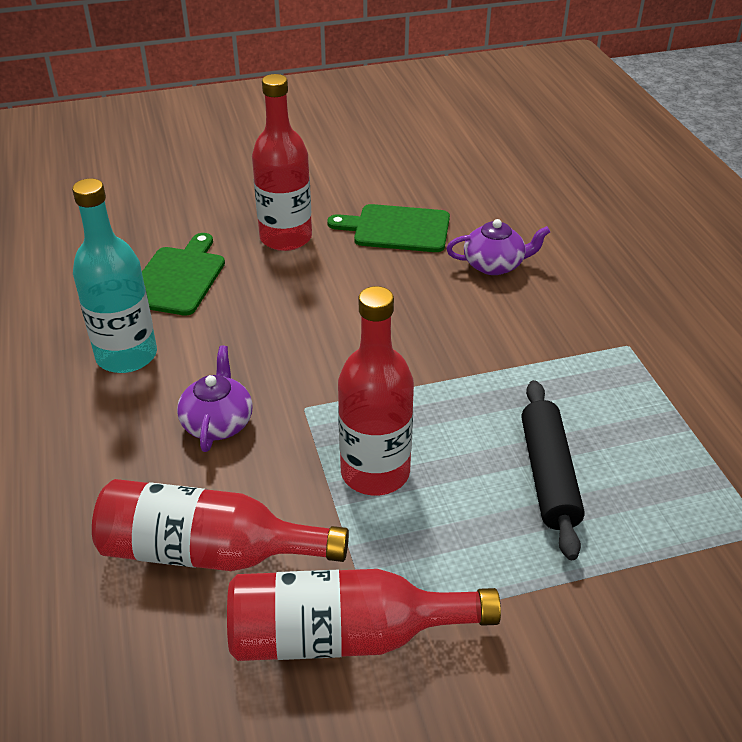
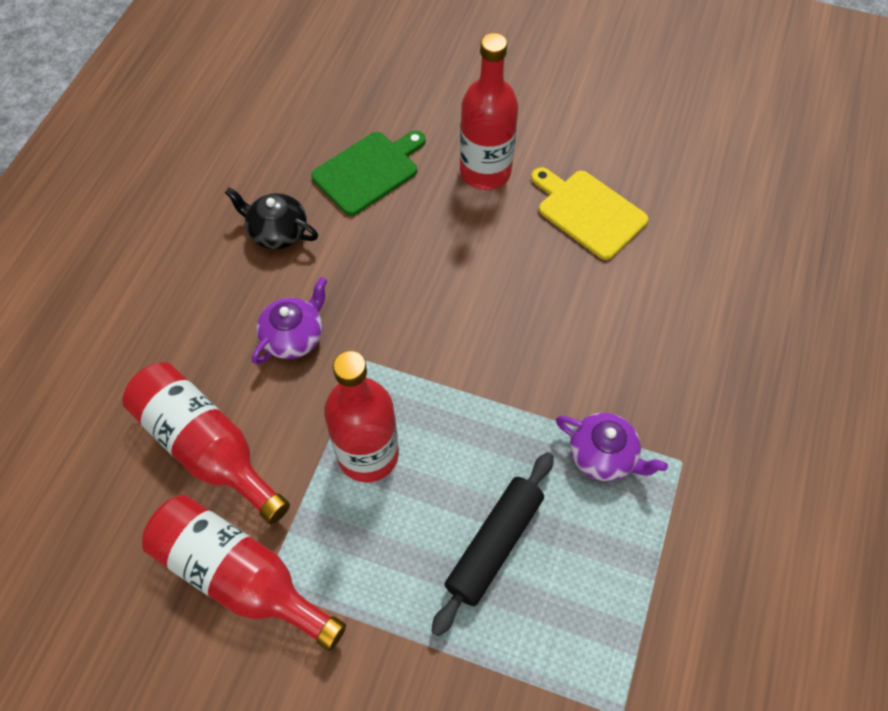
camera: 35 degrees right, 20 degrees up
turquoise bottle [72,178,157,373] -> black teapot [225,187,318,249]
green cutting board [327,204,450,252] -> yellow cutting board [531,167,648,260]
purple teapot [446,219,550,275] -> purple teapot moved to [556,413,668,481]

